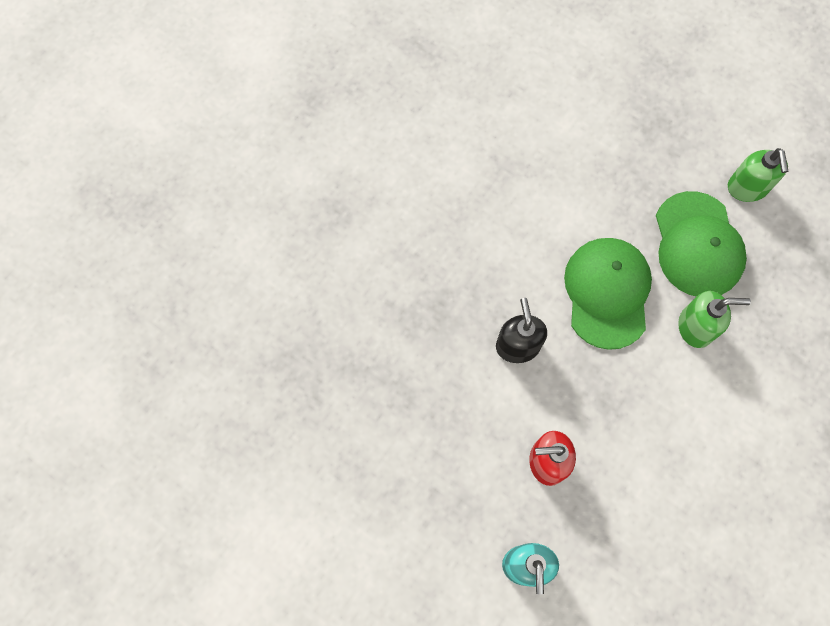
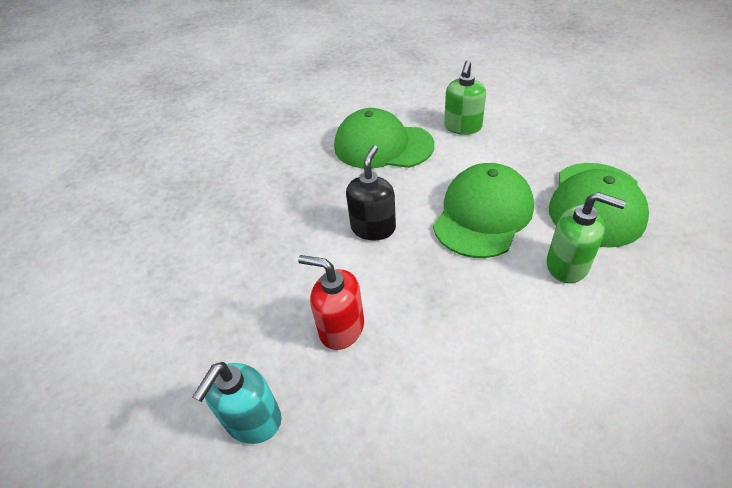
camera: 30 degrees right, 25 degrees down
green soap dispenser [728,148,788,202] -> green soap dispenser moved to [444,60,486,135]
none -> green cap [334,108,434,169]

